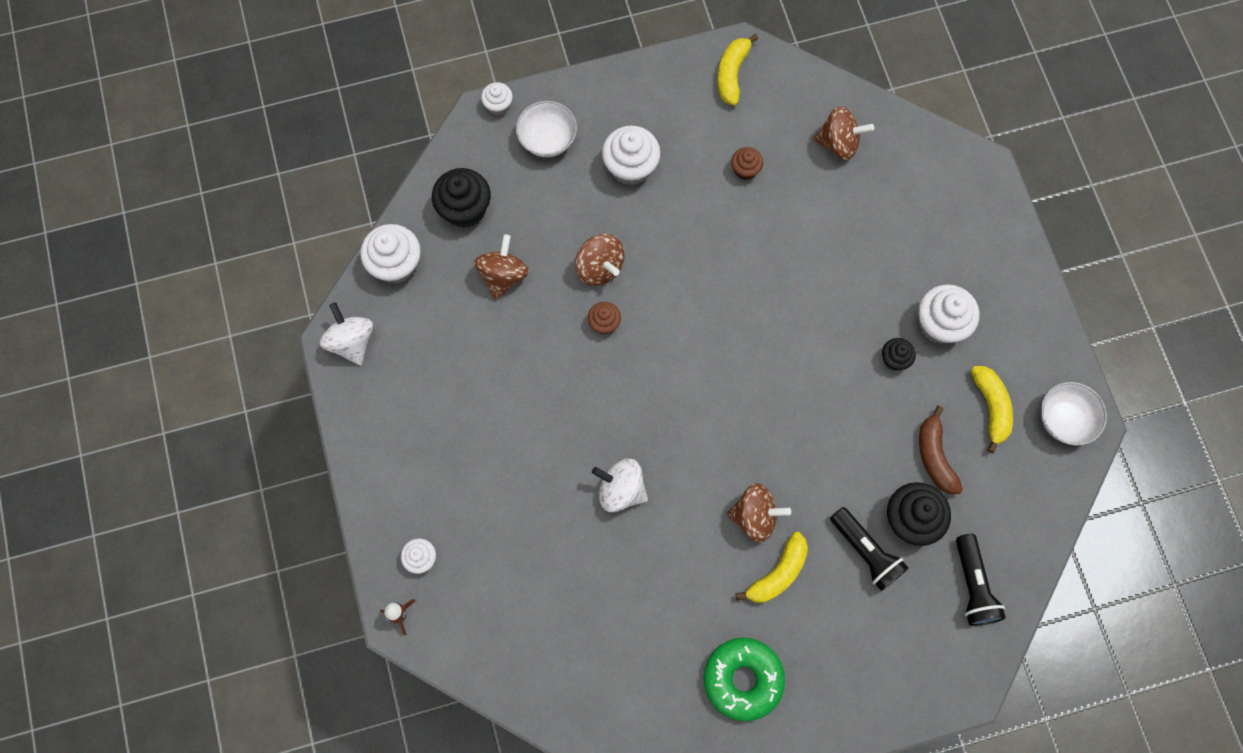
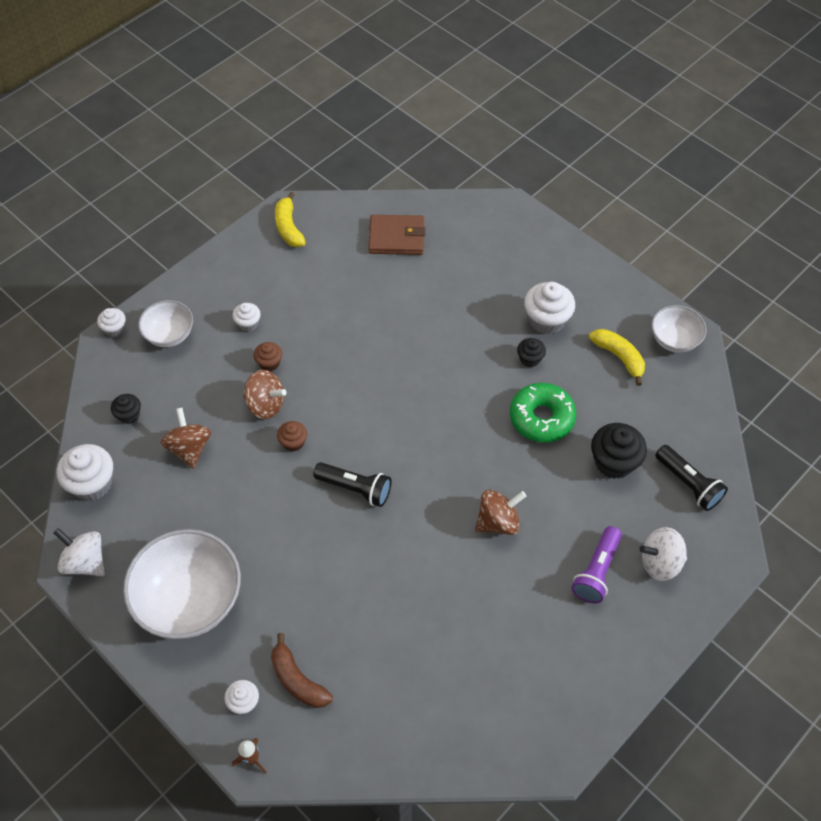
camera: 30 degrees left, 15 degrees down
black cupcake [432,168,491,228] -> black cupcake [111,394,141,424], size x0.55
white spinning top [592,459,648,512] -> white spinning top moved to [639,527,687,581]
white cupcake [602,126,661,185] -> white cupcake [232,303,261,332], size x0.55
green donut [703,638,785,721] -> green donut moved to [510,383,576,443]
brown cupcake [731,147,763,180] -> brown cupcake moved to [254,342,282,371]
yellow banana [735,532,808,603] -> none
brown spinning top [813,106,874,160] -> brown wallet [368,215,425,255]
black flashlight [830,507,909,591] -> black flashlight moved to [313,462,392,507]
brown banana [919,406,963,494] -> brown banana moved to [271,633,333,708]
none -> white bowl [123,529,241,639]
none -> purple flashlight [571,526,622,604]

